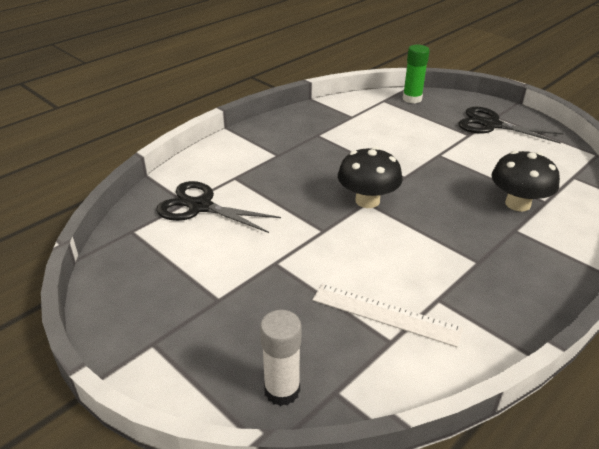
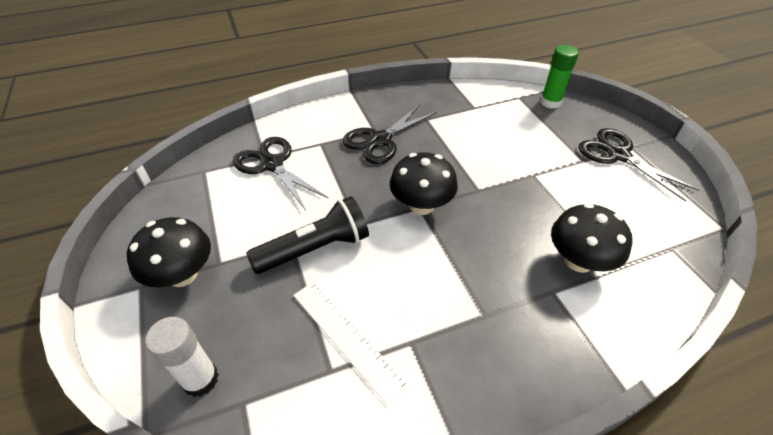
camera: 25 degrees right, 10 degrees up
none -> black mushroom [127,217,211,287]
none -> black flashlight [246,196,369,274]
none -> black scissors [342,104,437,164]

